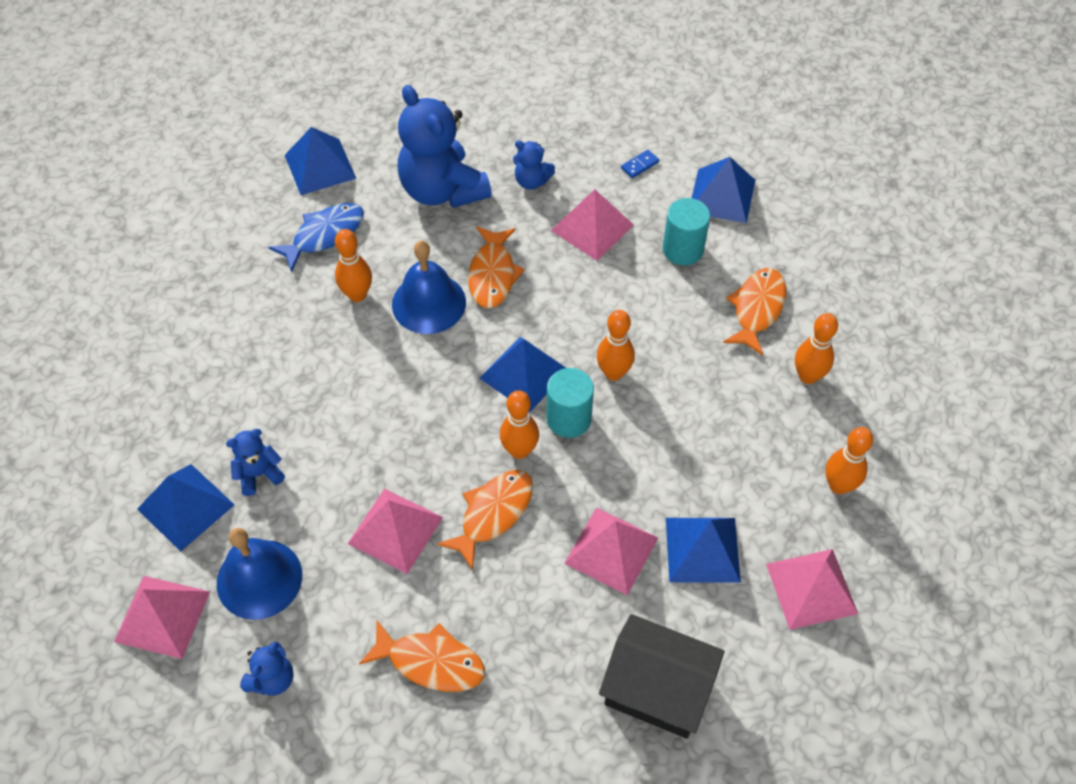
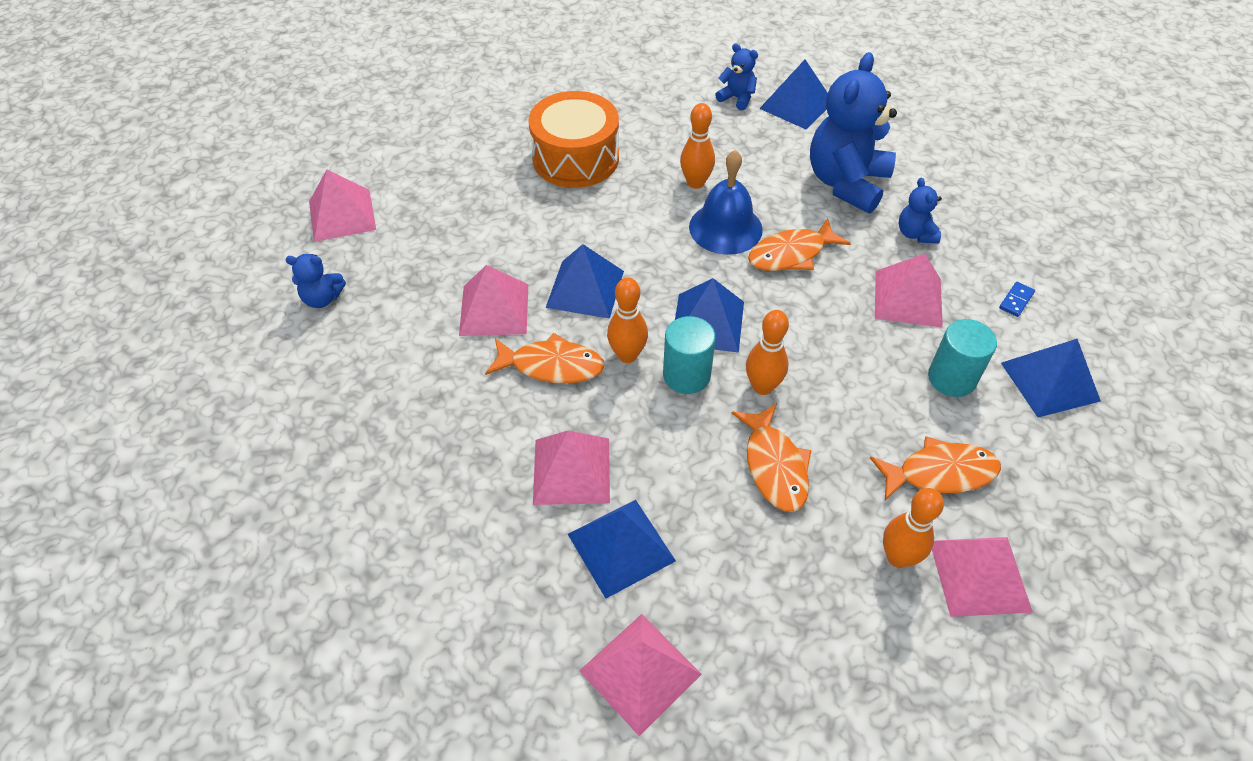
camera: 60 degrees right, 5 degrees down
blue pyramid [137,464,234,552] -> blue pyramid moved to [546,244,624,319]
blue bell [217,528,302,620] -> none
blue teddy bear [226,429,285,496] -> blue teddy bear moved to [715,43,758,111]
blue fish [268,203,364,272] -> none
orange fish [359,620,485,692] -> orange fish moved to [731,403,812,512]
black house [599,614,725,739] -> none
blue domino [621,150,659,178] -> blue domino turned 75 degrees counterclockwise [999,282,1035,317]
orange bowling pin [825,427,873,494] -> none
none -> orange drum [528,91,619,188]
none -> pink pyramid [932,537,1033,617]

